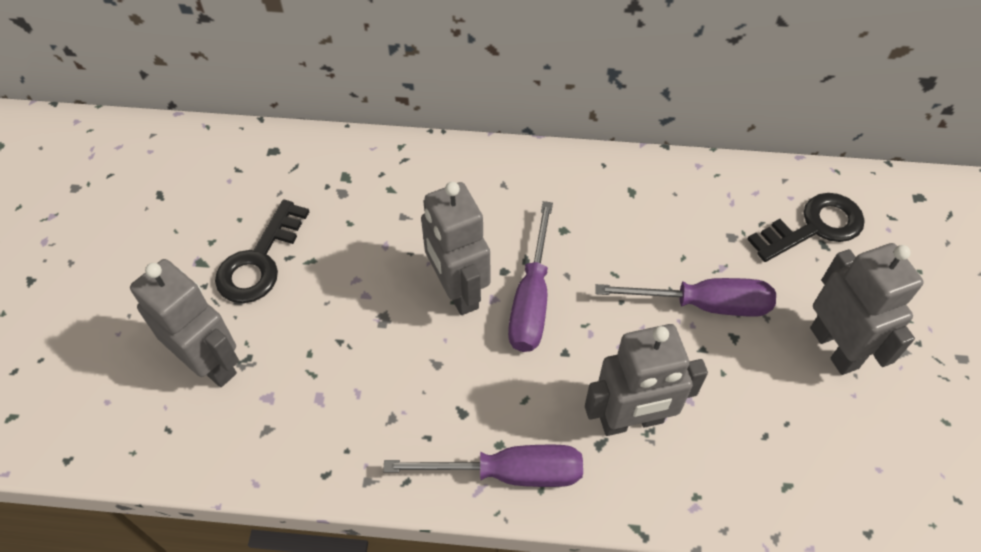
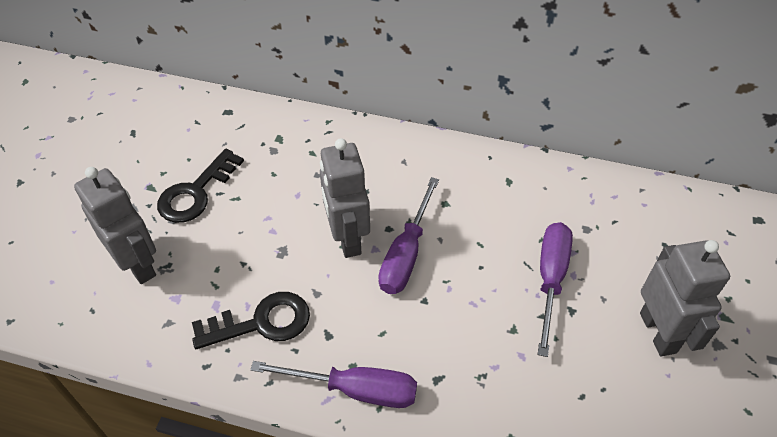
camera: 10 degrees right, 5 degrees down
grey robot [585,324,708,436] -> none
purple screwdriver [595,278,776,316] -> purple screwdriver turned 90 degrees counterclockwise [537,222,573,357]
black key [747,193,865,262] -> black key moved to [192,292,310,349]

